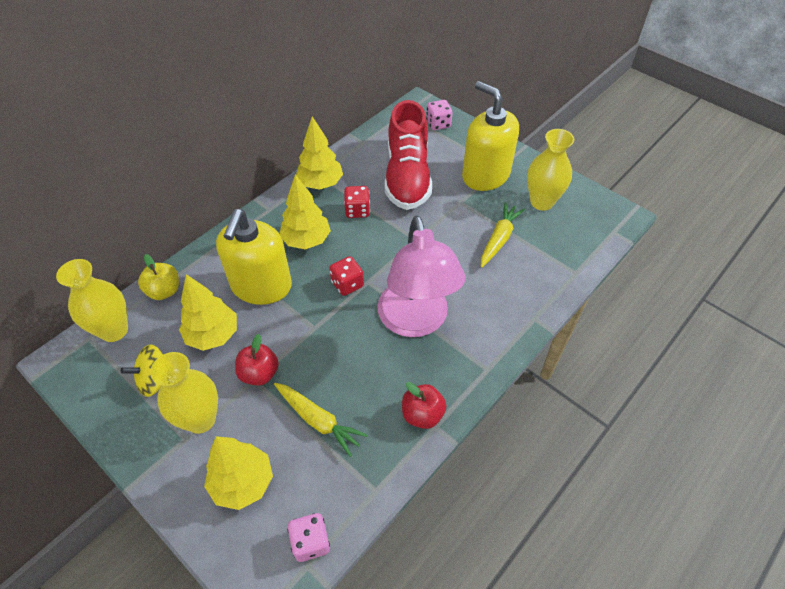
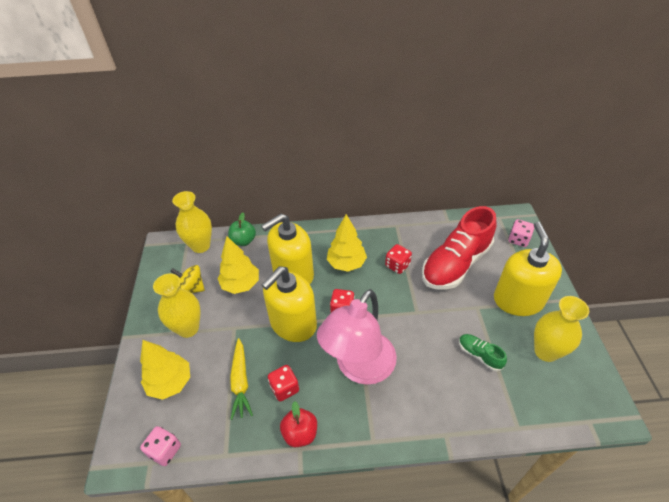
camera: 45 degrees right, 5 degrees down
yellow apple [138,254,179,300] -> green apple [228,212,256,246]
red apple [235,334,279,386] -> none
yellow tree [296,117,343,190] -> none
yellow carrot [481,202,525,268] -> green shoe [459,334,507,371]
none -> yellow soap dispenser [262,266,317,342]
none -> red dice [268,365,299,402]

